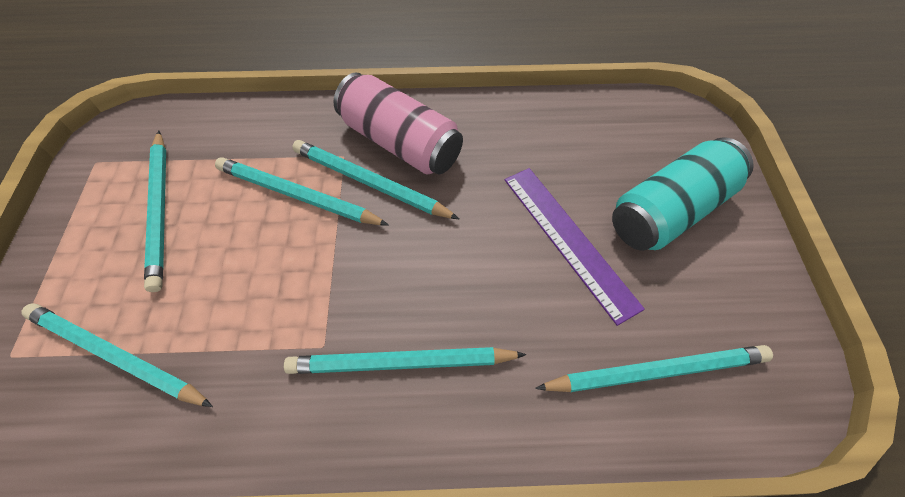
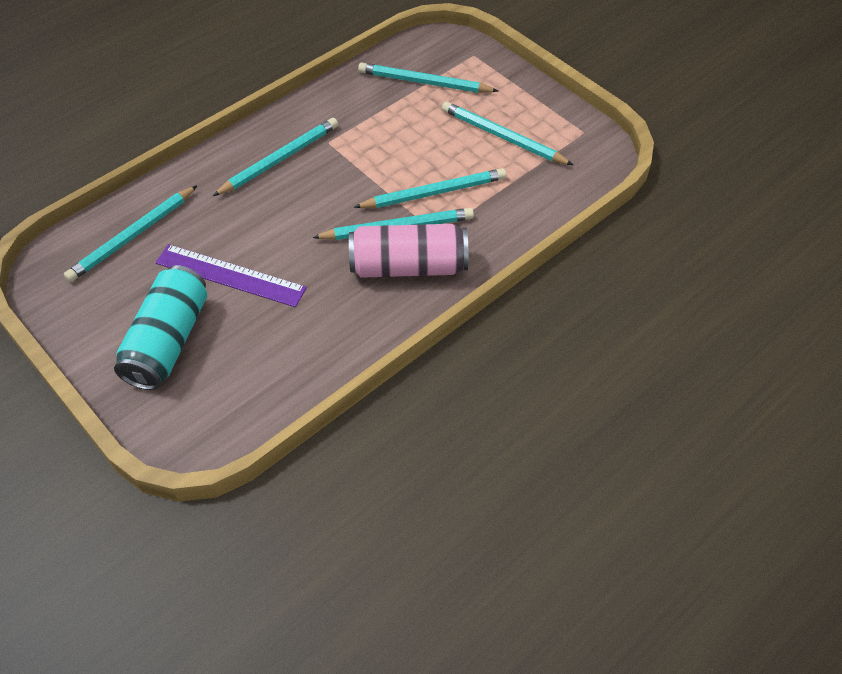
camera: 140 degrees right, 5 degrees down
turquoise pencil [22,303,213,407] -> turquoise pencil turned 150 degrees counterclockwise [358,63,498,93]

